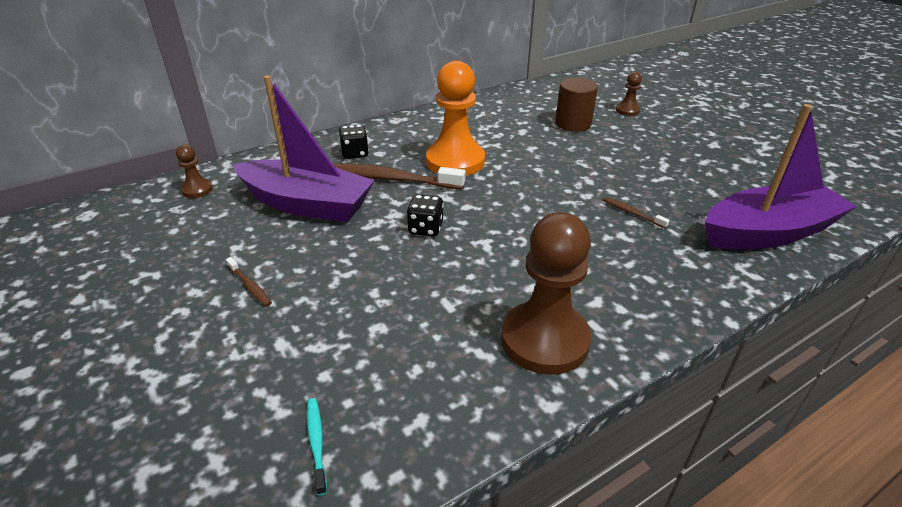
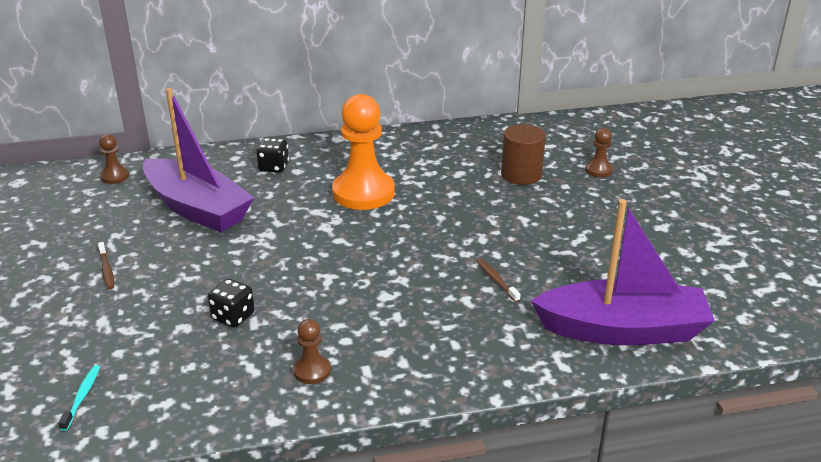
camera: 20 degrees right, 5 degrees down
brown toothbrush [333,164,466,189] -> none
black dice [407,194,444,237] -> black dice moved to [208,279,255,328]
brown pawn [501,212,591,375] -> brown pawn [293,319,331,384], size x0.46

